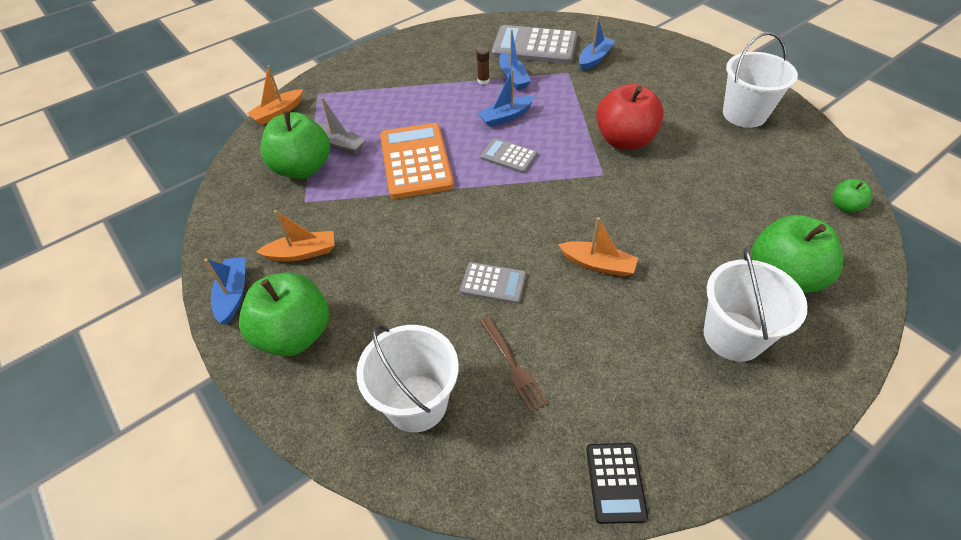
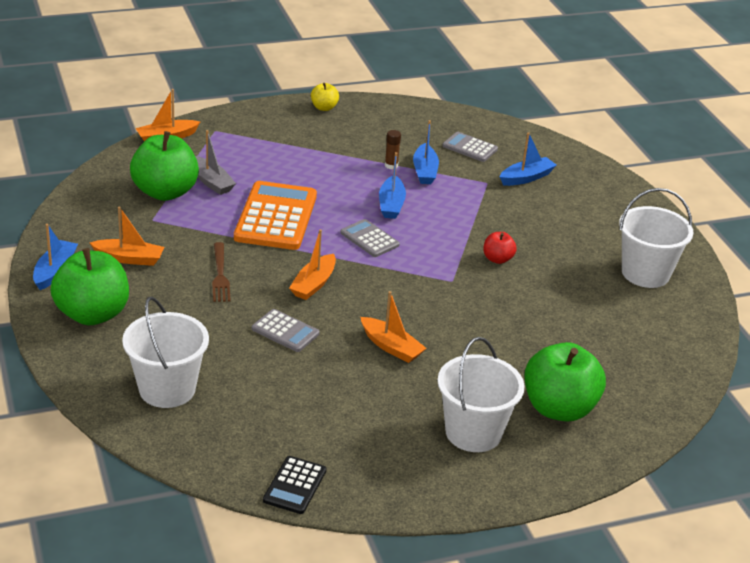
camera: 15 degrees right, 15 degrees down
blue boat [478,69,535,127] -> blue boat turned 75 degrees counterclockwise [379,152,406,219]
brown fork [480,317,549,413] -> brown fork moved to [212,242,231,302]
grey calculator [491,25,577,64] -> grey calculator [442,132,498,162], size x0.52
red apple [596,84,664,150] -> red apple [483,232,517,264], size x0.47
green apple [832,179,872,213] -> none
none -> orange boat [289,229,336,300]
none -> yellow apple [311,83,339,111]

